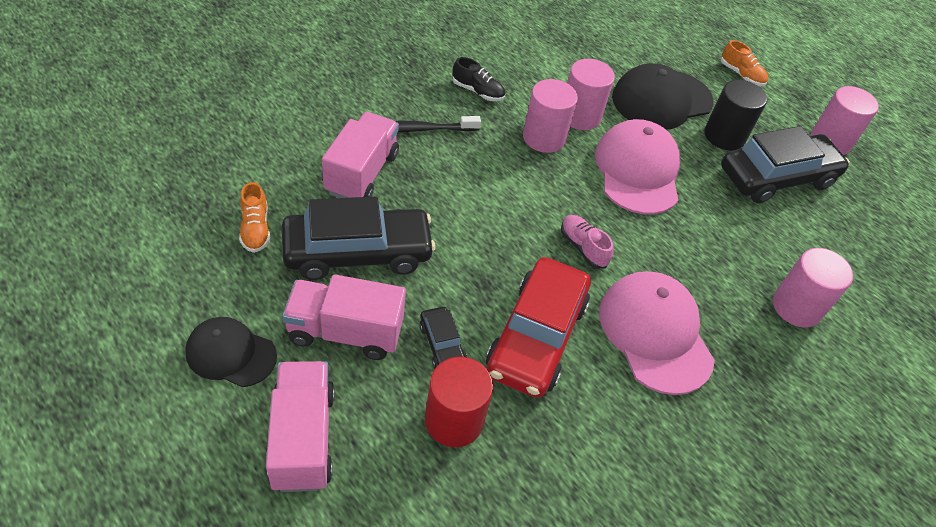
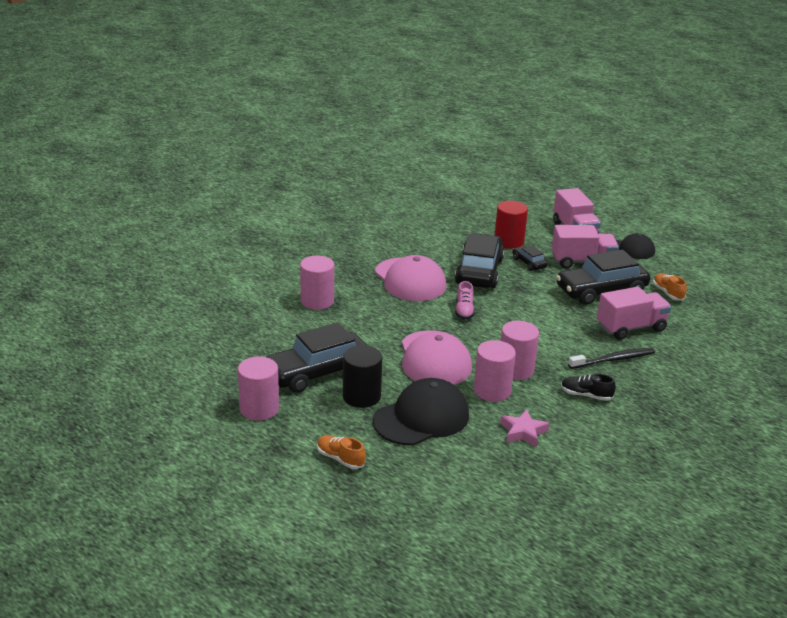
camera: 175 degrees right, 20 degrees down
pink truck [322,112,399,198] -> pink truck turned 120 degrees counterclockwise [597,287,672,340]
red car [486,257,591,398] -> black car [455,233,505,288]
pink shoe [561,215,614,268] -> pink shoe turned 45 degrees clockwise [455,281,475,319]
none -> pink star [500,410,549,447]

